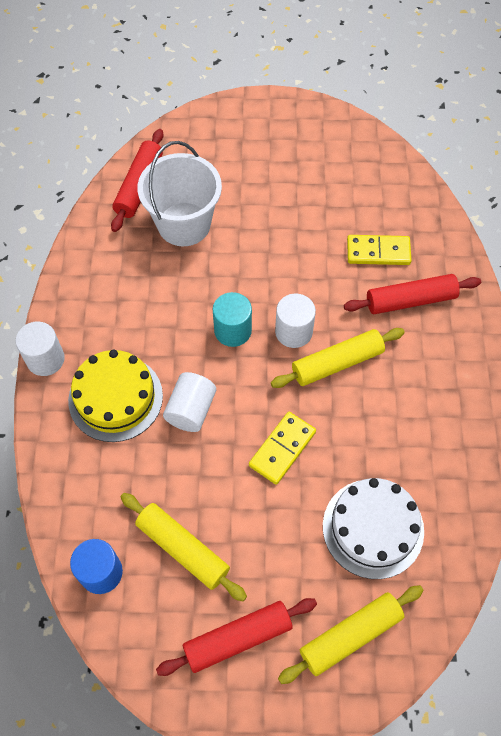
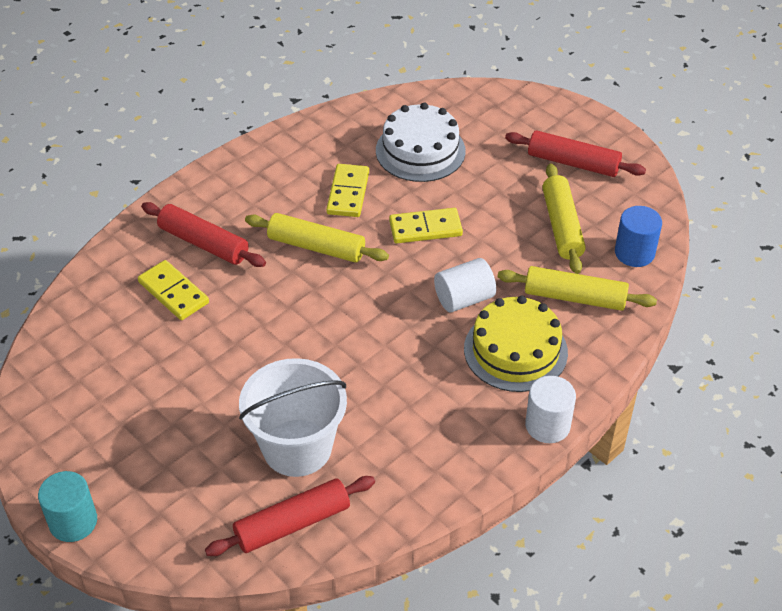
camera: 135 degrees left, 15 degrees down
turquoise cylinder [213,292,252,347] -> turquoise cylinder moved to [38,471,97,542]
white cylinder [275,294,316,348] -> none
yellow rolling pin [278,585,424,684] -> yellow rolling pin moved to [498,266,657,311]
none -> yellow domino [326,164,369,217]

